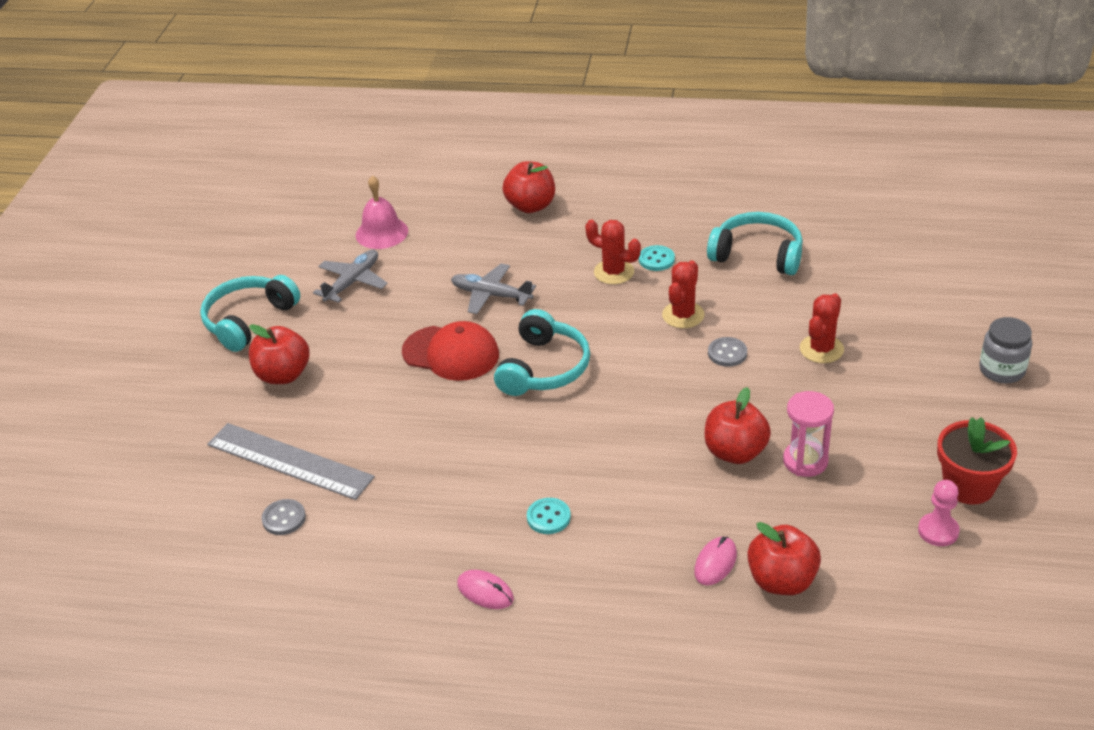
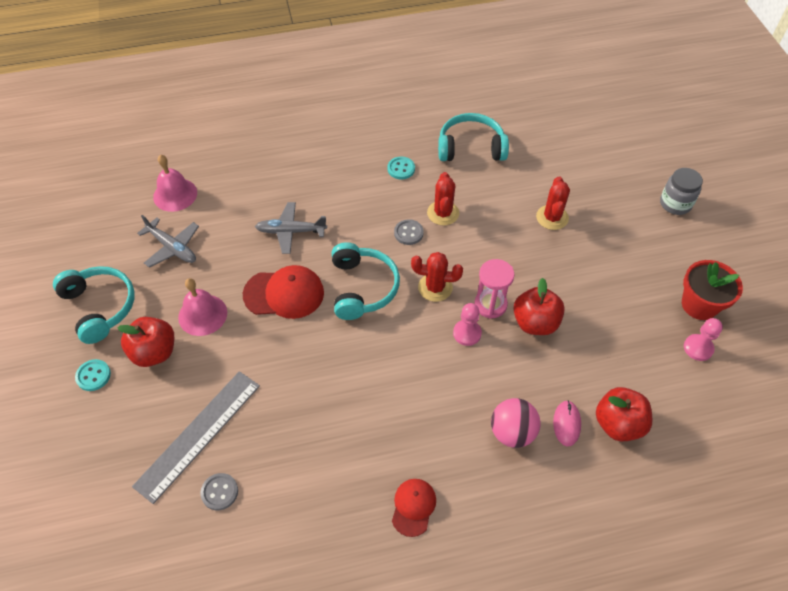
camera: 25 degrees left, 15 degrees up
turquoise headphones [200,275,300,352] -> turquoise headphones turned 135 degrees clockwise [53,266,134,344]
grey ruler [207,423,375,500] -> grey ruler turned 60 degrees counterclockwise [132,371,260,504]
grey plane [313,249,388,303] -> grey plane turned 120 degrees clockwise [137,215,199,268]
pink mouse [457,570,514,609] -> red cap [392,479,436,537]
red apple [503,161,555,213] -> none
turquoise button [527,498,571,534] -> turquoise button moved to [75,359,111,391]
red cactus [585,220,641,284] -> red cactus moved to [411,252,463,302]
grey button [708,337,747,367] -> grey button moved to [394,219,424,245]
pink hourglass [783,391,834,477] -> pink hourglass moved to [474,259,515,319]
none -> pink bell [178,278,227,336]
none -> pink pawn [453,303,482,346]
none -> pink ball [491,398,541,448]

